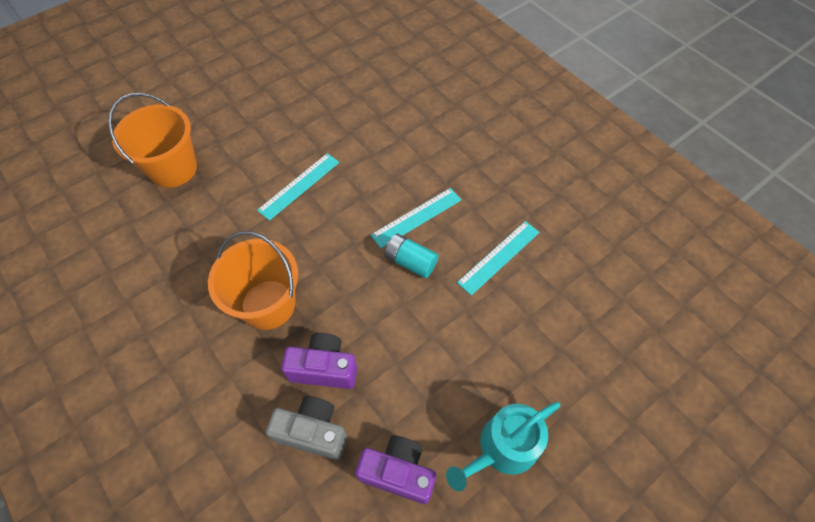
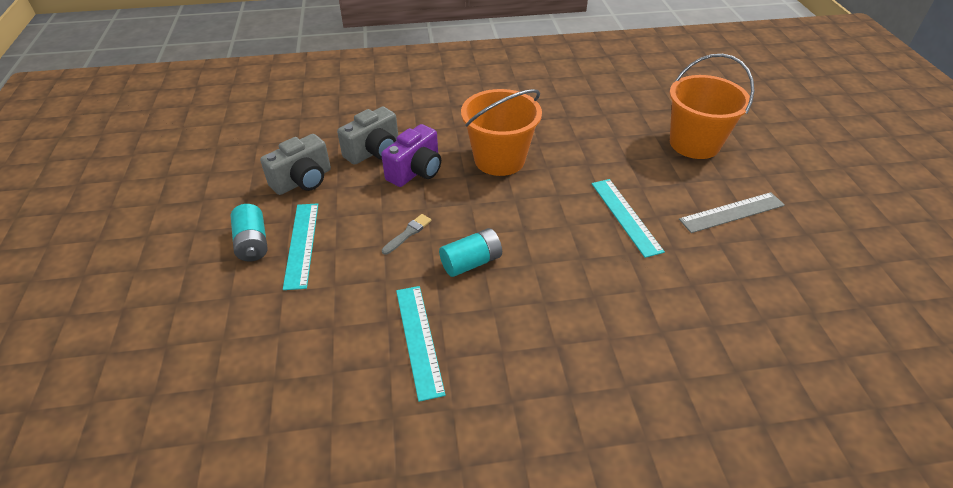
camera: 120 degrees right, 15 degrees down
purple camera [355,436,436,504] -> grey camera [260,134,331,195]
turquoise ruler [371,188,461,248] -> turquoise ruler moved to [283,203,318,290]
turquoise watering can [446,402,560,491] -> turquoise battery [231,204,268,262]
none -> grey brush [382,214,431,255]
none -> grey ruler [679,192,785,233]

